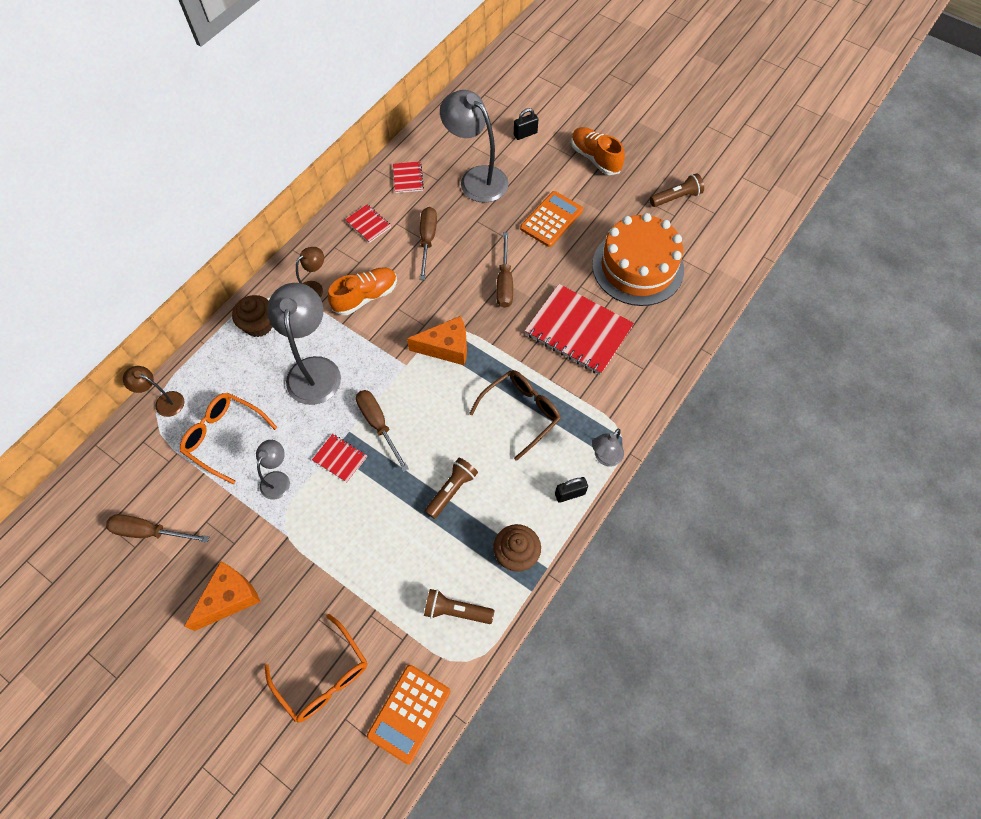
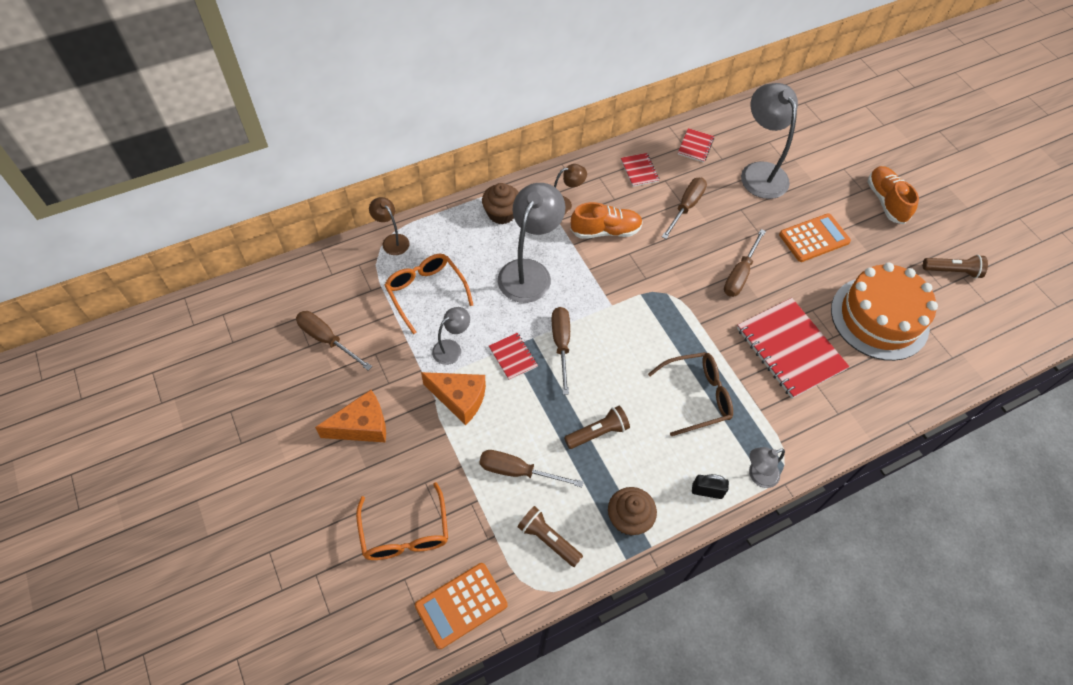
camera: 25 degrees right, 5 degrees down
orange cheese [407,316,467,365] -> orange cheese moved to [421,372,486,425]
black padlock [514,108,538,140] -> none
none -> brown screwdriver [479,450,584,487]

